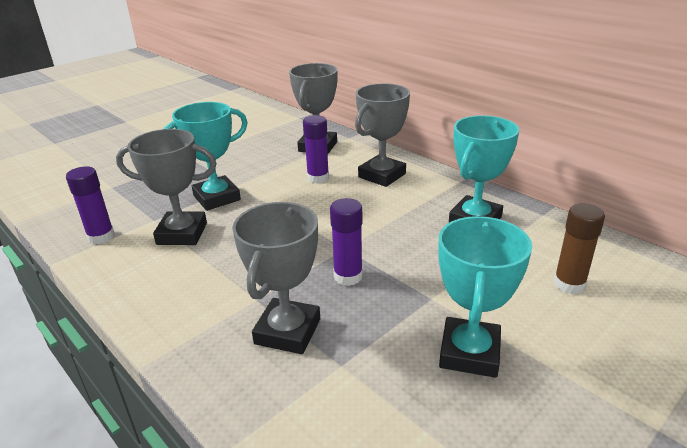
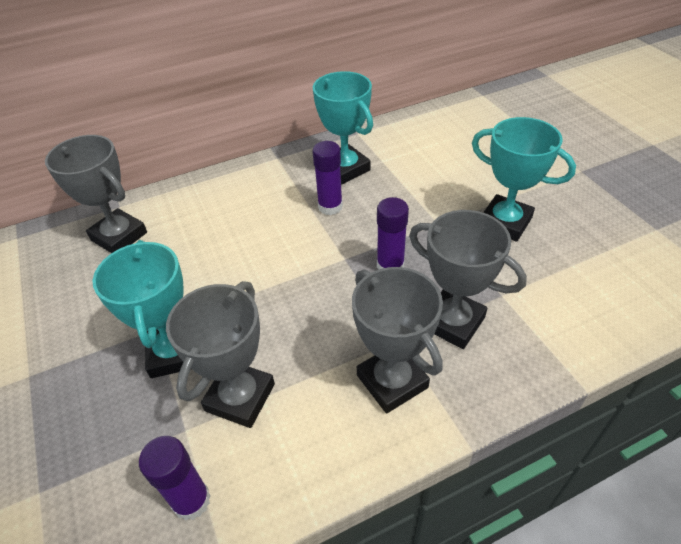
camera: 70 degrees left, 15 degrees up
purple glue stick [303,115,329,184] -> purple glue stick moved to [312,141,343,215]
grey trophy [355,83,410,187] -> grey trophy moved to [352,267,443,414]
brown glue stick [554,204,605,294] -> none

